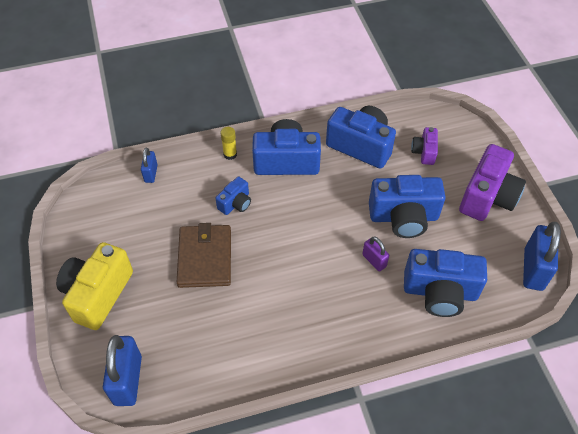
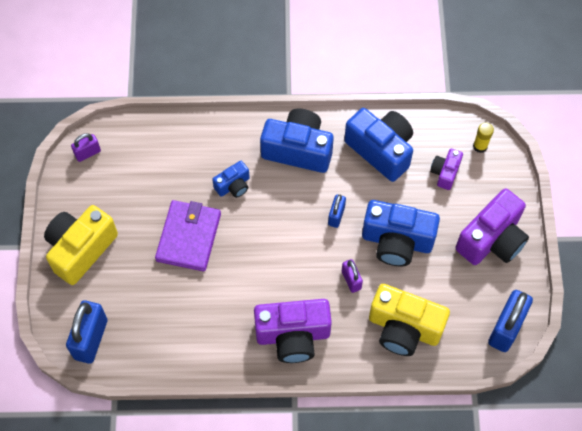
camera: 15 degrees right, 10 degrees up
blue padlock [141,148,158,183] -> blue padlock moved to [328,194,346,228]
brown wallet [177,223,231,288] -> purple wallet [155,200,221,272]
yellow glue stick [221,127,237,160] -> yellow glue stick moved to [473,123,494,153]
blue camera [404,249,487,317] -> yellow camera [369,284,450,356]
none -> purple padlock [71,133,101,162]
none -> purple camera [254,299,332,363]

